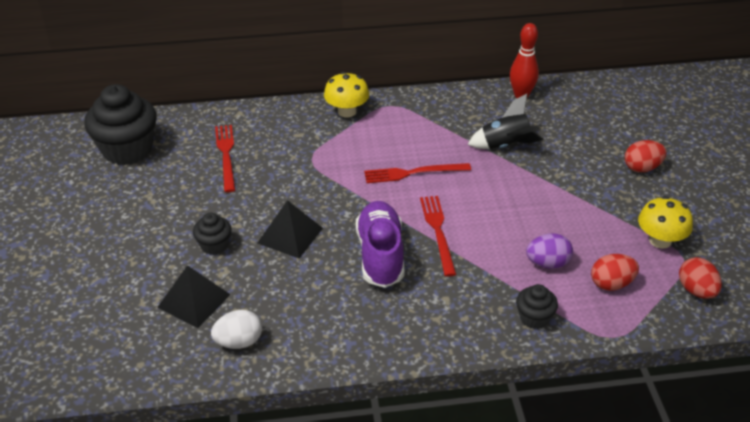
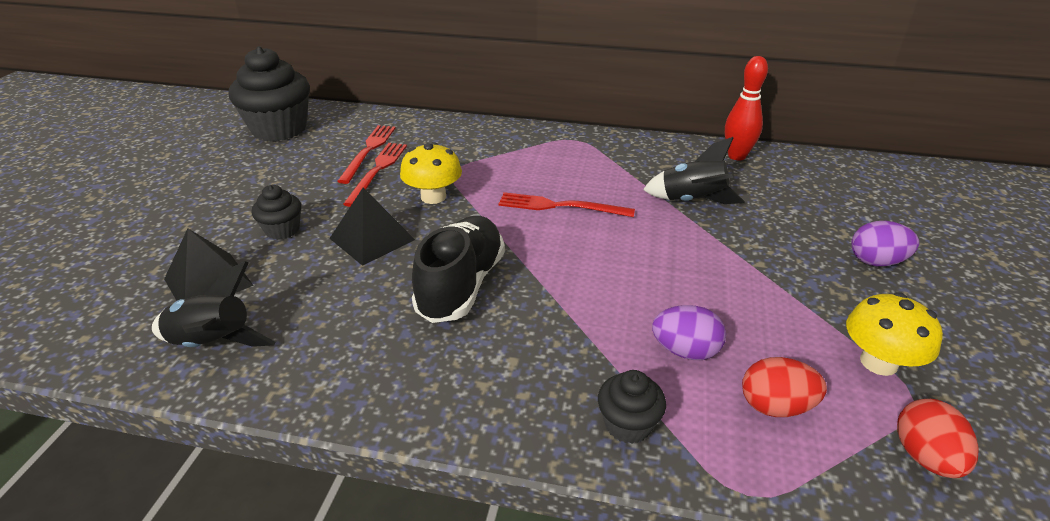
camera: 20 degrees right, 5 degrees down
white egg [211,310,262,349] -> black rocket [152,261,275,347]
yellow mushroom [324,72,369,117] -> yellow mushroom moved to [400,142,462,204]
purple shoe [356,201,405,288] -> black shoe [412,216,505,323]
red fork [420,196,456,277] -> red fork moved to [343,143,407,207]
red egg [625,140,667,172] -> purple egg [851,221,919,266]

